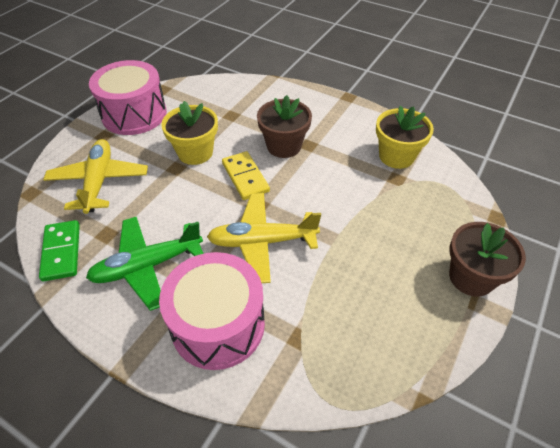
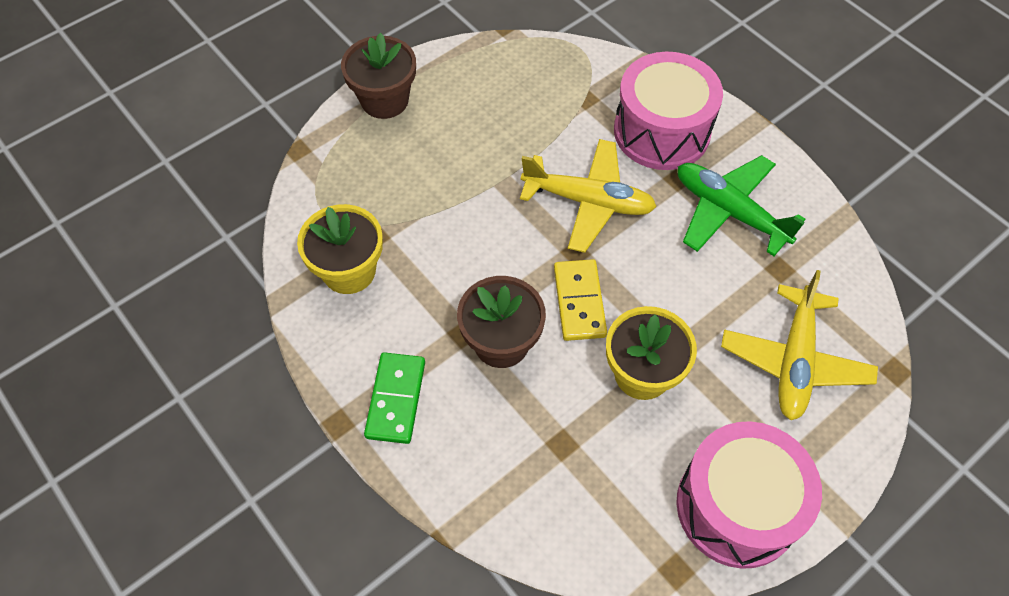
camera: 160 degrees left, 10 degrees up
green domino [39,220,80,282] -> green domino moved to [364,352,425,444]
green plane [86,217,204,311] -> green plane turned 135 degrees counterclockwise [677,155,805,256]

